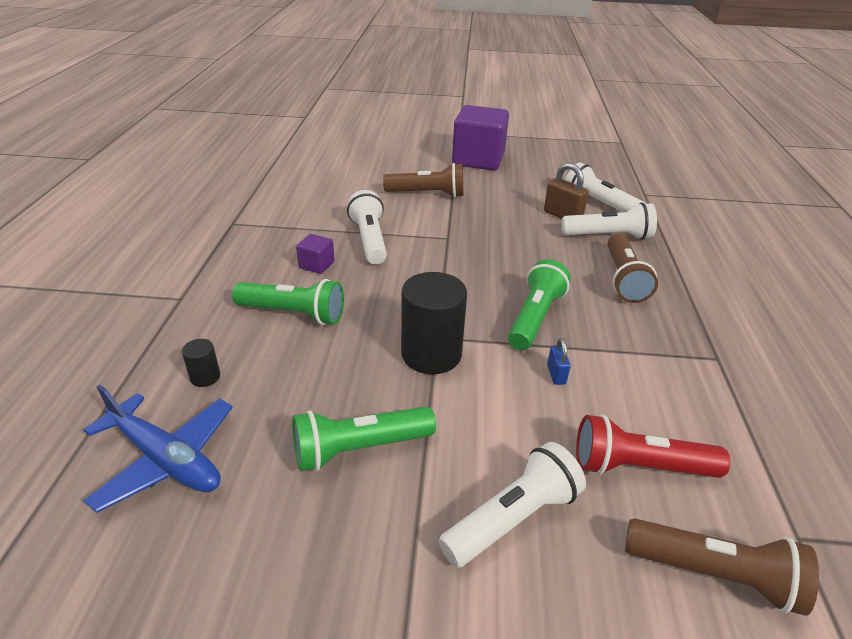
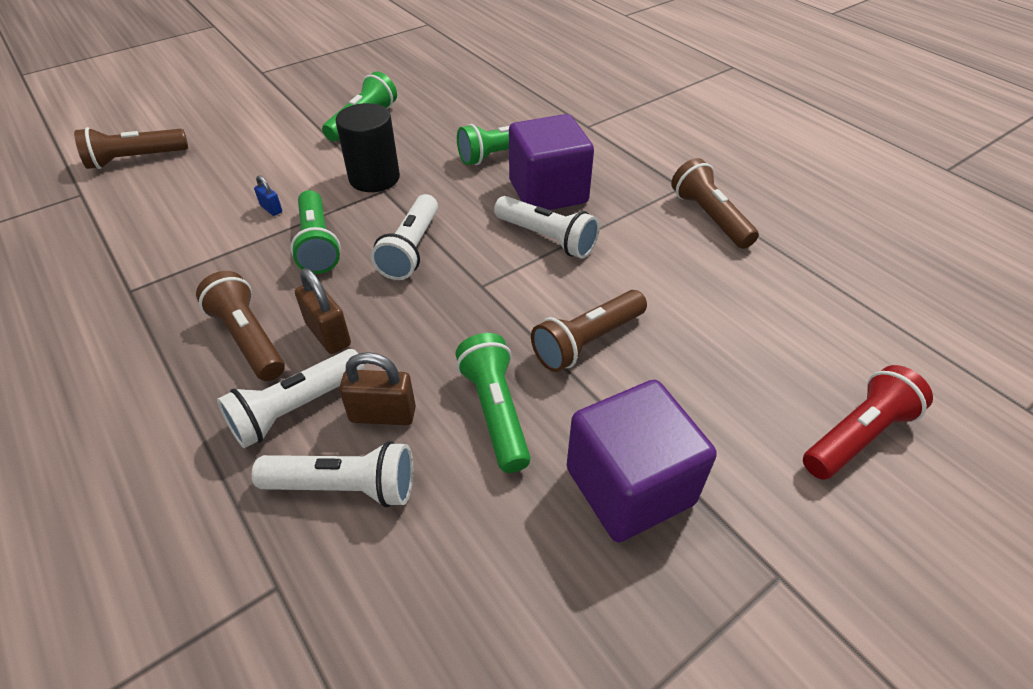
camera: 140 degrees right, 10 degrees up
blue plane [83,385,233,513] -> none
black cylinder [182,339,220,387] -> none
purple cube [296,234,335,274] -> purple cube [509,114,594,210], size x2.32
white flashlight [438,442,586,568] -> white flashlight moved to [371,194,438,280]
red flashlight [576,415,730,478] -> red flashlight moved to [803,365,933,480]
none -> brown padlock [295,268,351,354]
none -> green flashlight [455,333,531,473]
none -> brown flashlight [671,158,759,249]

